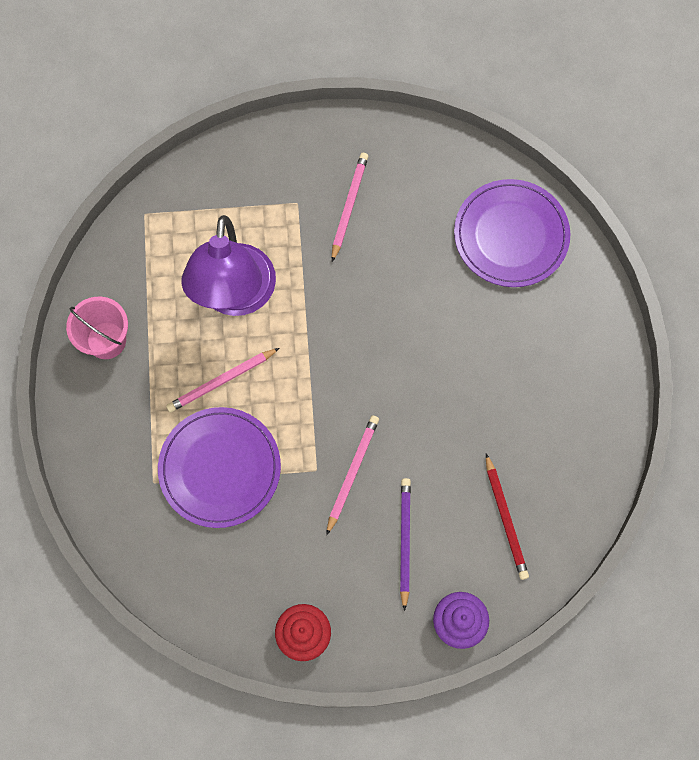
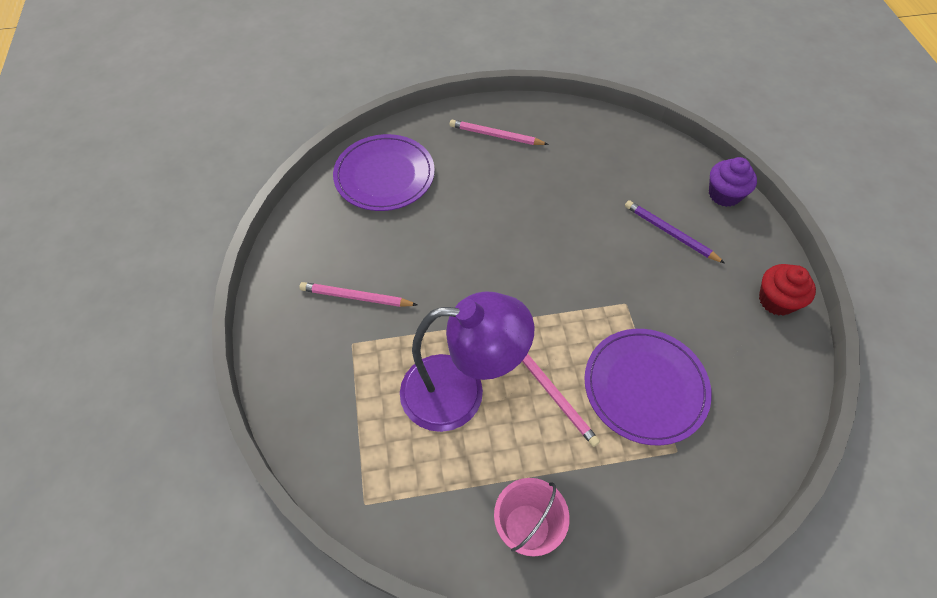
camera: 95 degrees left, 15 degrees down
pink pencil [326,415,379,535] -> pink pencil moved to [450,120,549,145]
purple pencil [400,478,411,611] -> purple pencil turned 45 degrees clockwise [625,200,725,263]
red pencil [486,453,529,580] -> none

